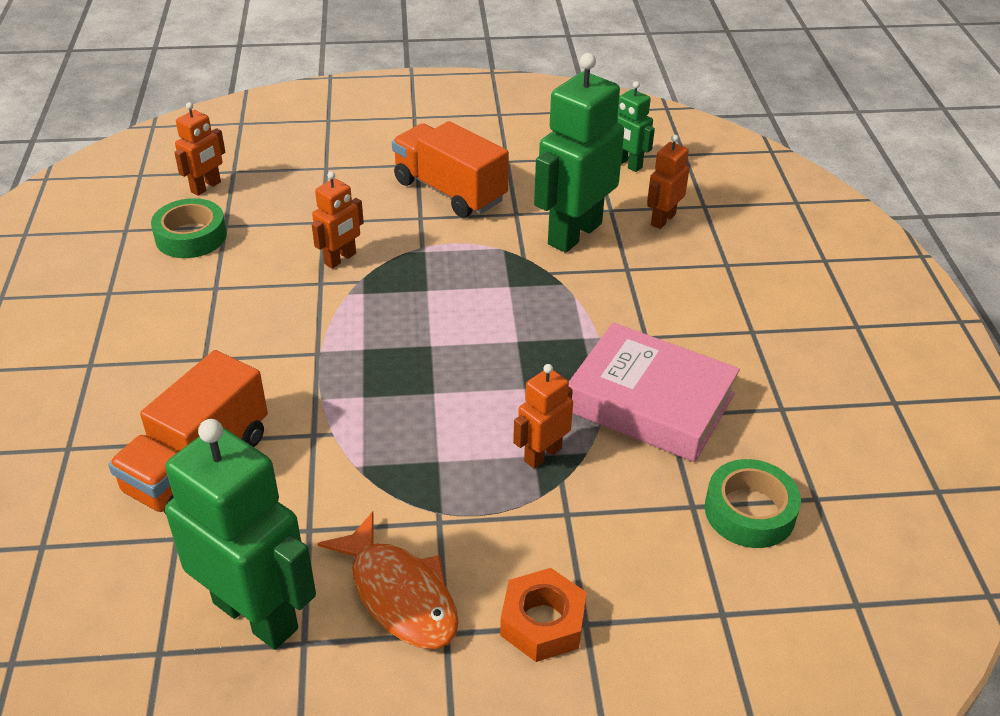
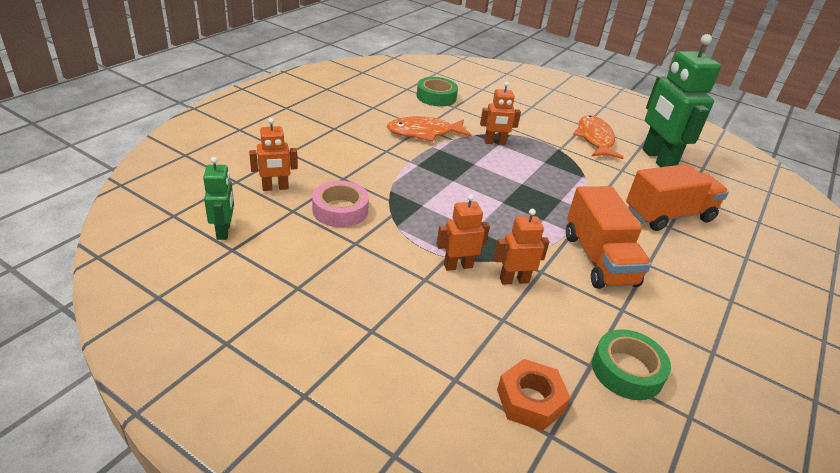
camera: 145 degrees left, 5 degrees down
orange robot [174,102,225,196] -> orange robot moved to [436,194,490,271]
orange truck [392,121,509,218] -> orange truck moved to [566,186,651,289]
orange nut [500,568,587,662] -> orange nut moved to [497,359,571,431]
green robot [534,53,624,253] -> pink tape [312,181,369,227]
pink book [569,322,740,462] -> orange fish [387,116,472,142]

